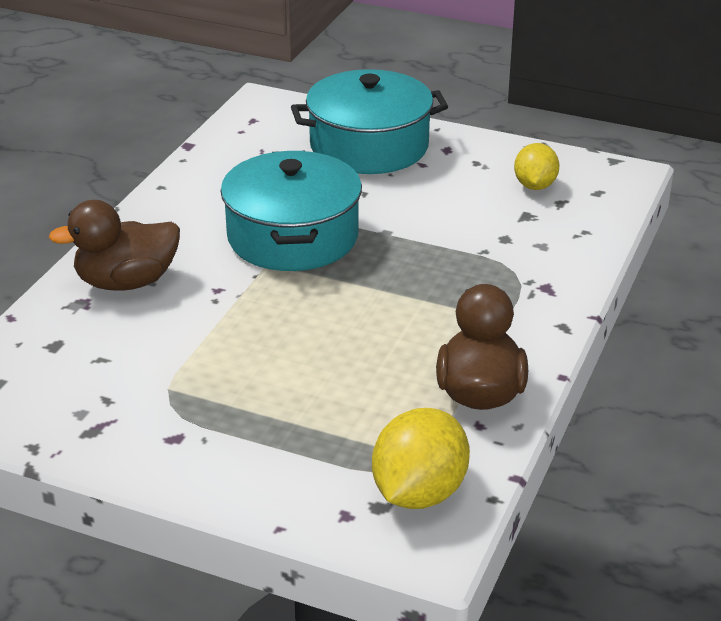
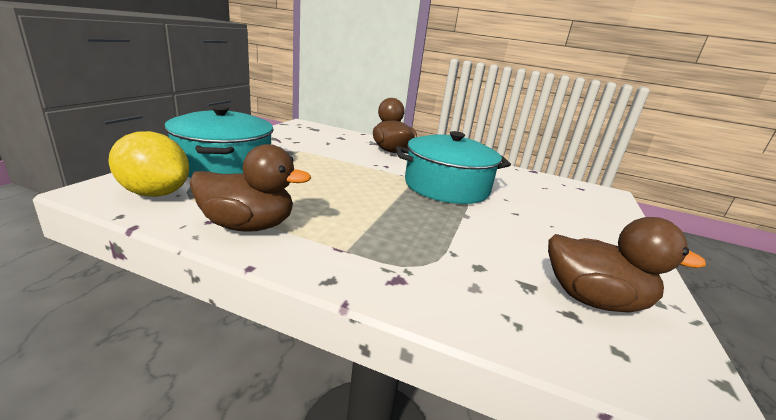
camera: 85 degrees right, 10 degrees down
turquoise pot [291,69,448,174] -> turquoise pot moved to [164,105,274,177]
yellow lemon [514,143,560,190] -> brown duck [548,217,706,313]

